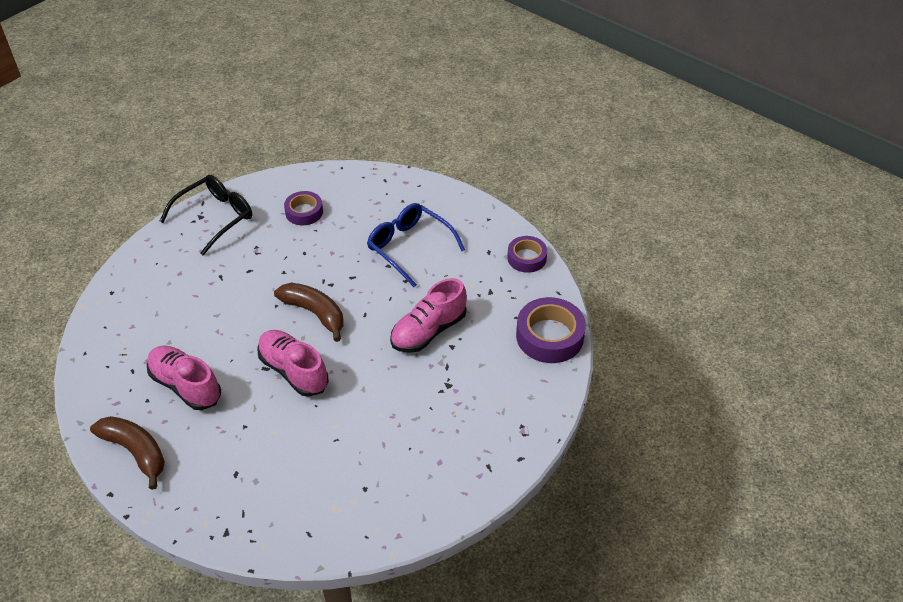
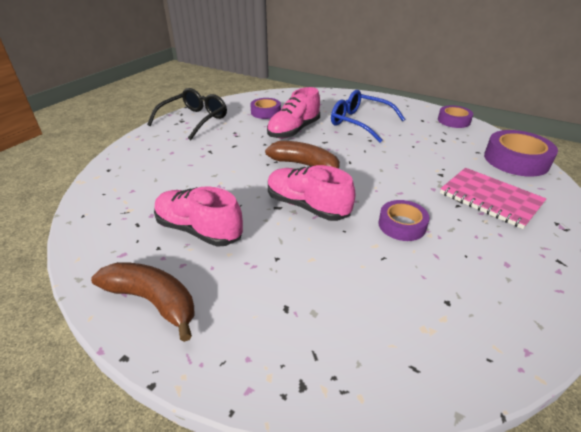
camera: 10 degrees left, 10 degrees down
pink shoe [390,278,467,353] -> pink shoe moved to [267,87,320,139]
none -> purple tape [378,200,430,241]
none -> pink notebook [440,168,546,229]

